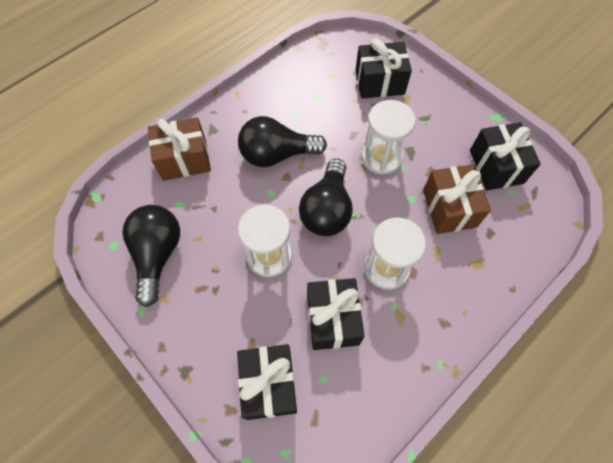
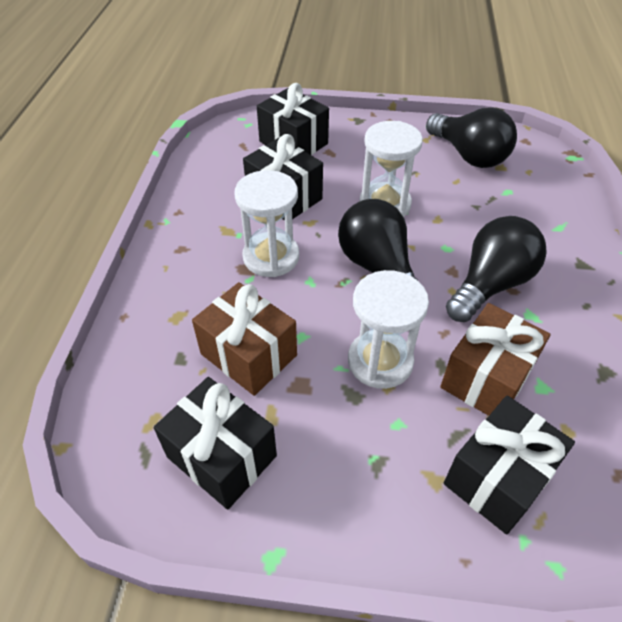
camera: 140 degrees right, 15 degrees down
brown gift [148,117,211,181] -> brown gift moved to [440,303,551,416]

